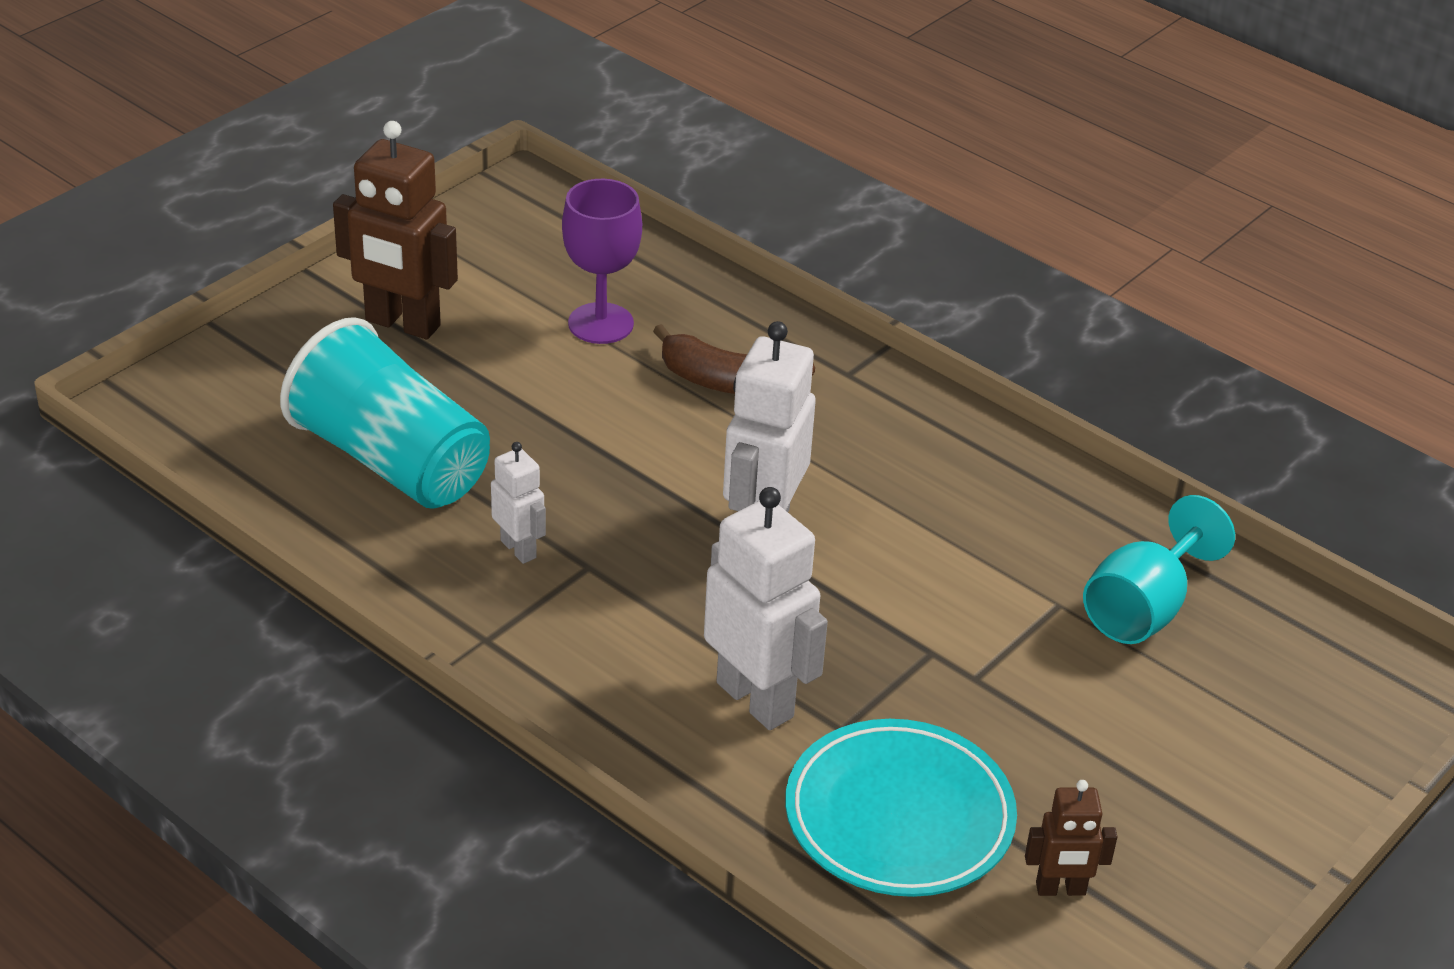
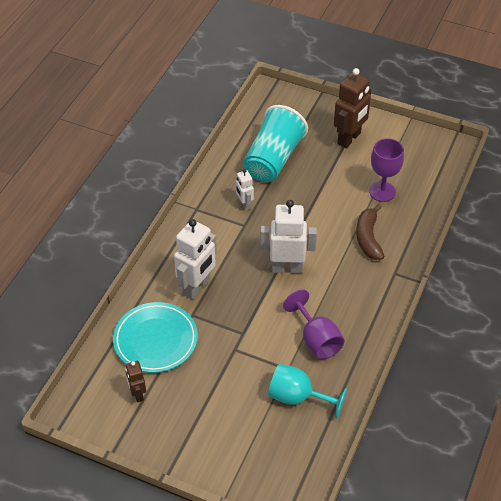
camera: 75 degrees right, 10 degrees up
brown robot [333,121,458,339] -> brown robot turned 150 degrees counterclockwise [334,68,371,148]
white robot [491,442,546,564] -> white robot turned 120 degrees clockwise [236,169,254,211]
none -> purple goblet [283,289,345,360]

